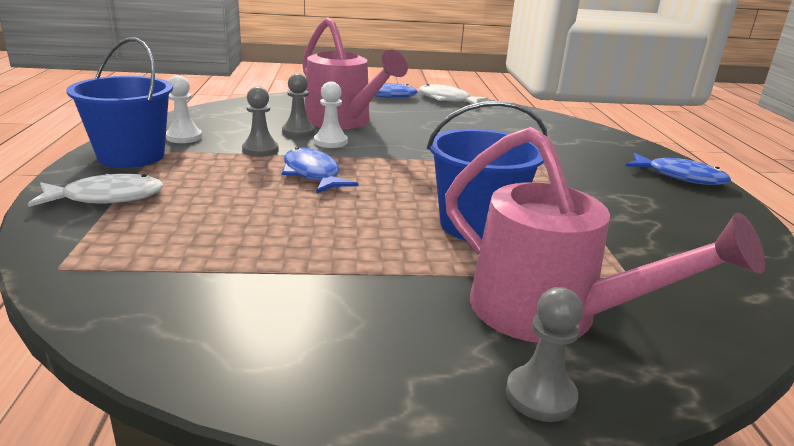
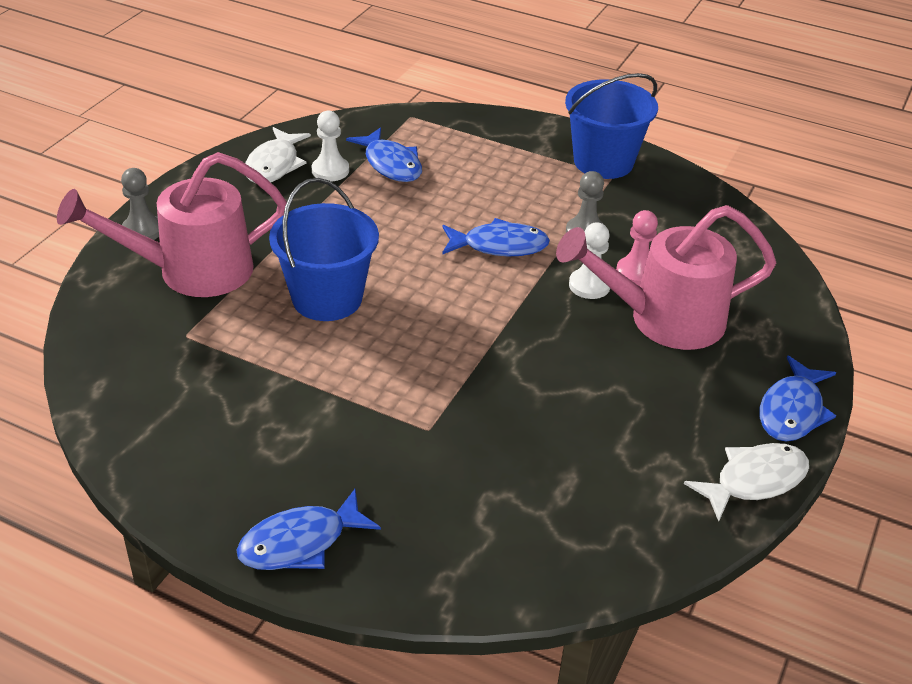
camera: 120 degrees right, 15 degrees up
white fish [28,174,164,207] -> white fish moved to [245,127,311,183]
white pawn [166,75,202,143] -> white pawn moved to [312,111,349,181]
grey pawn [282,73,315,138] -> pink pawn [616,210,658,286]
none -> blue fish [346,127,422,182]

